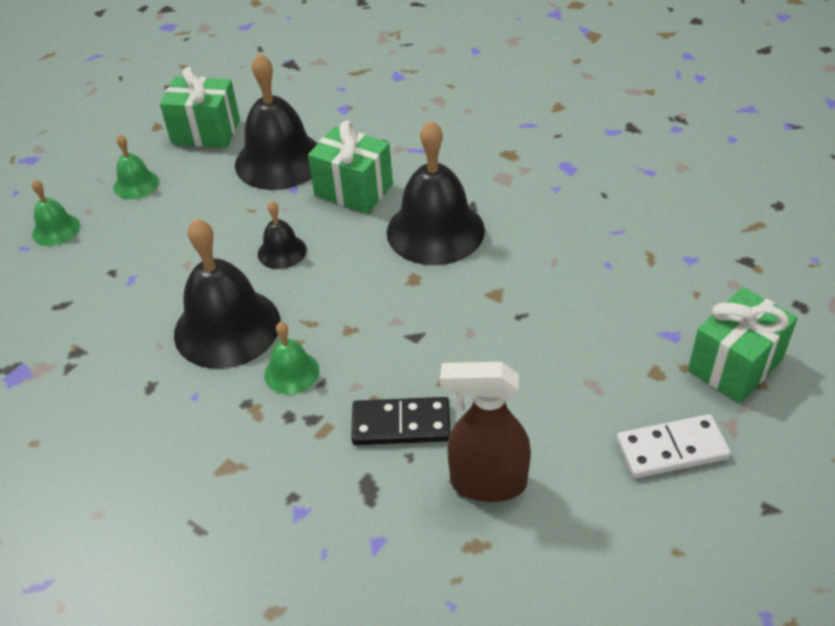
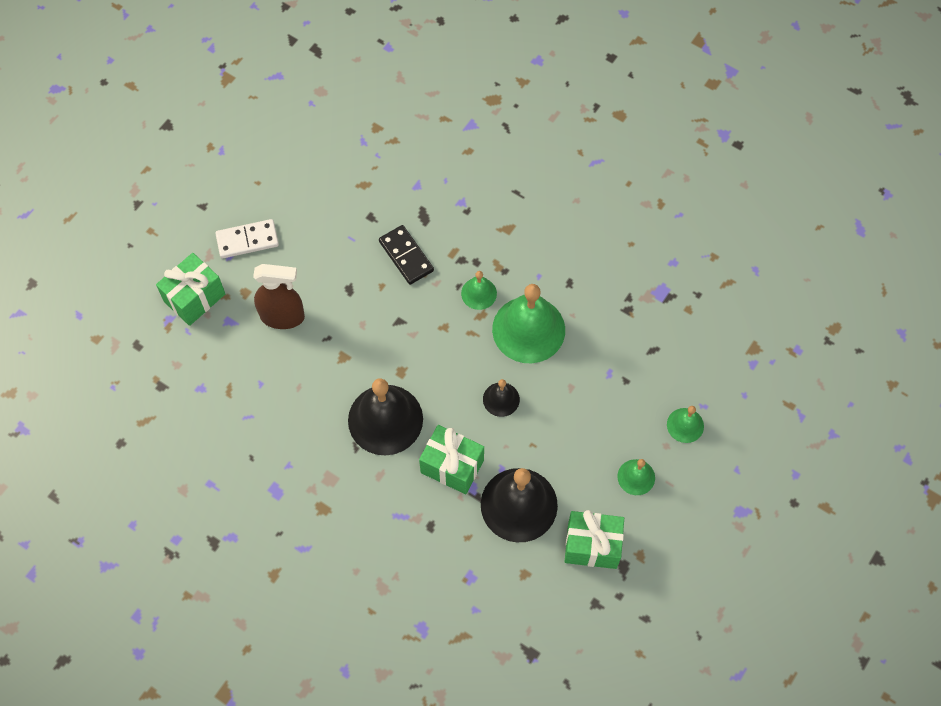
camera: 175 degrees right, 20 degrees up
black bell [174,218,280,369] -> green bell [492,284,565,364]
black domino [351,397,451,445] -> black domino turned 60 degrees clockwise [379,225,434,285]
brown spray bottle [440,362,531,502] -> brown spray bottle moved to [253,264,305,329]

